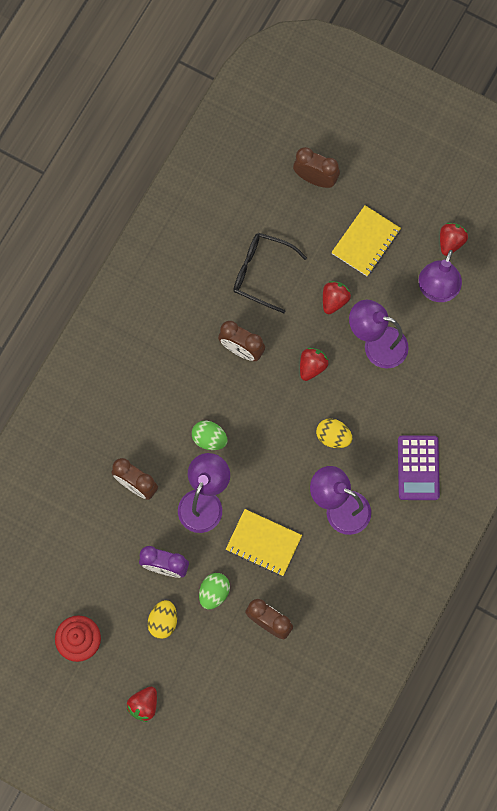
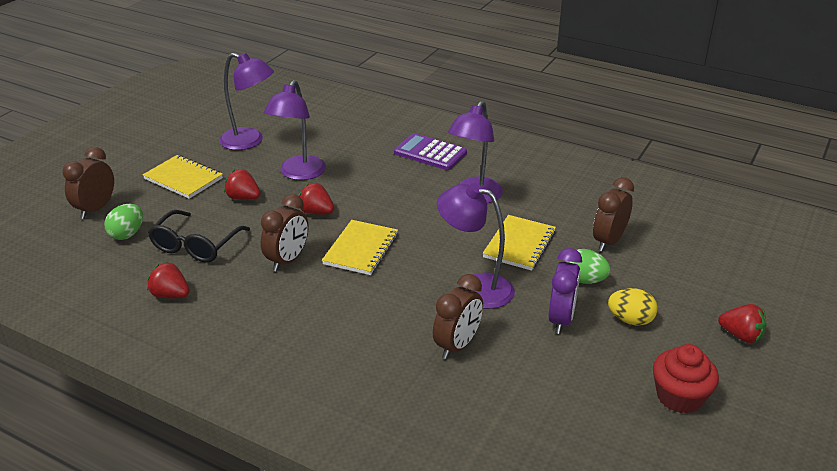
camera: 90 degrees left, 40 degrees down
green egg [192,421,228,450] -> green egg moved to [104,204,143,240]
yellow egg [316,418,353,448] -> none
purple calculator [398,436,440,500] -> purple calculator turned 150 degrees counterclockwise [394,133,467,170]
red strawberry [440,223,468,256] -> red strawberry moved to [147,262,190,298]
none -> yellow notebook [322,220,398,275]

